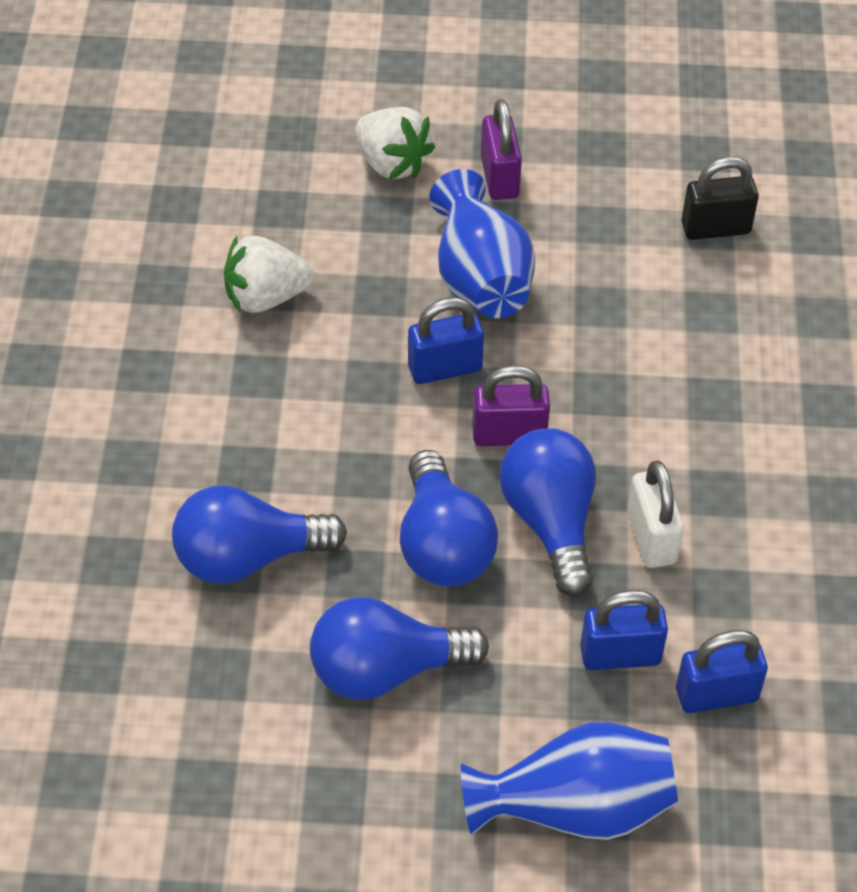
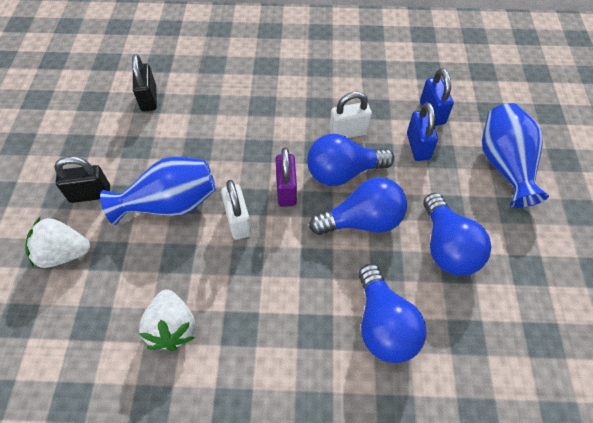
camera: 90 degrees left, 5 degrees up
white strawberry [355,107,435,180] -> white strawberry turned 135 degrees counterclockwise [25,217,90,268]
blue padlock [408,297,484,384] -> white padlock [221,180,252,240]
purple padlock [481,99,522,200] -> black padlock [54,156,110,203]

